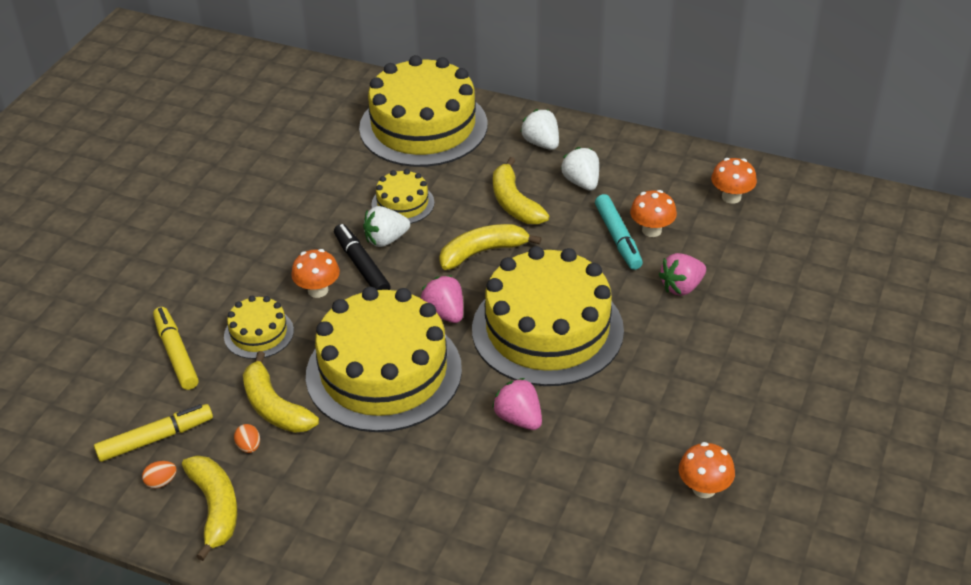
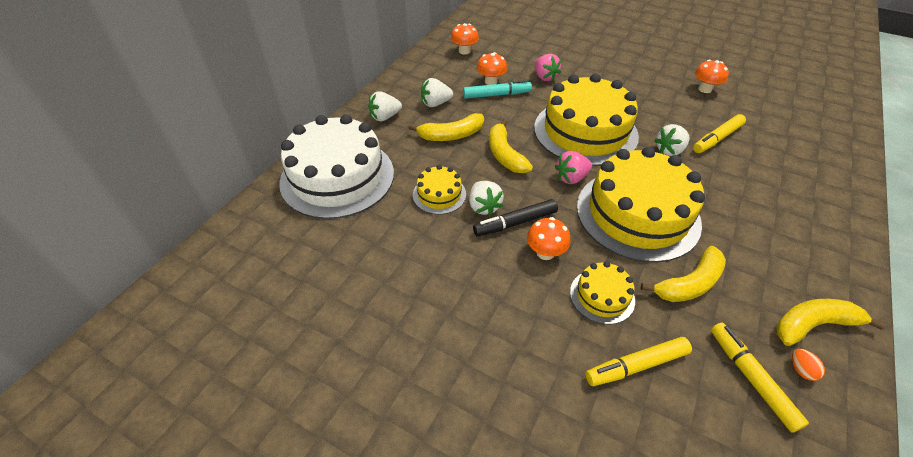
camera: 85 degrees left, 5 degrees up
orange egg [234,424,260,453] -> none
yellow cake [359,55,488,167] -> white cake [279,114,394,219]
pink strawberry [492,378,542,430] -> white strawberry [654,124,690,156]
none -> yellow marker [693,114,746,153]

